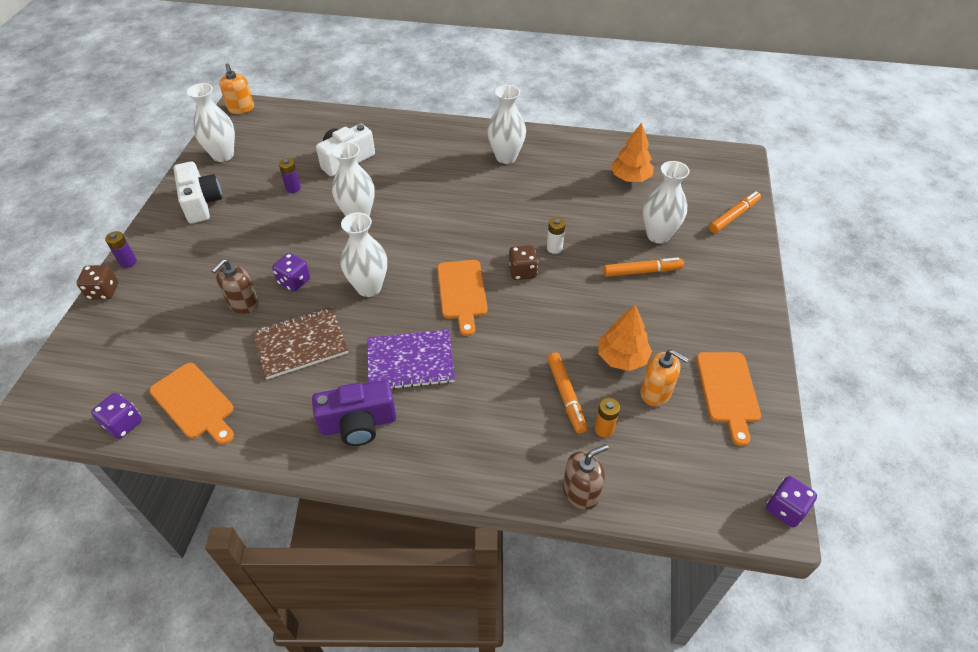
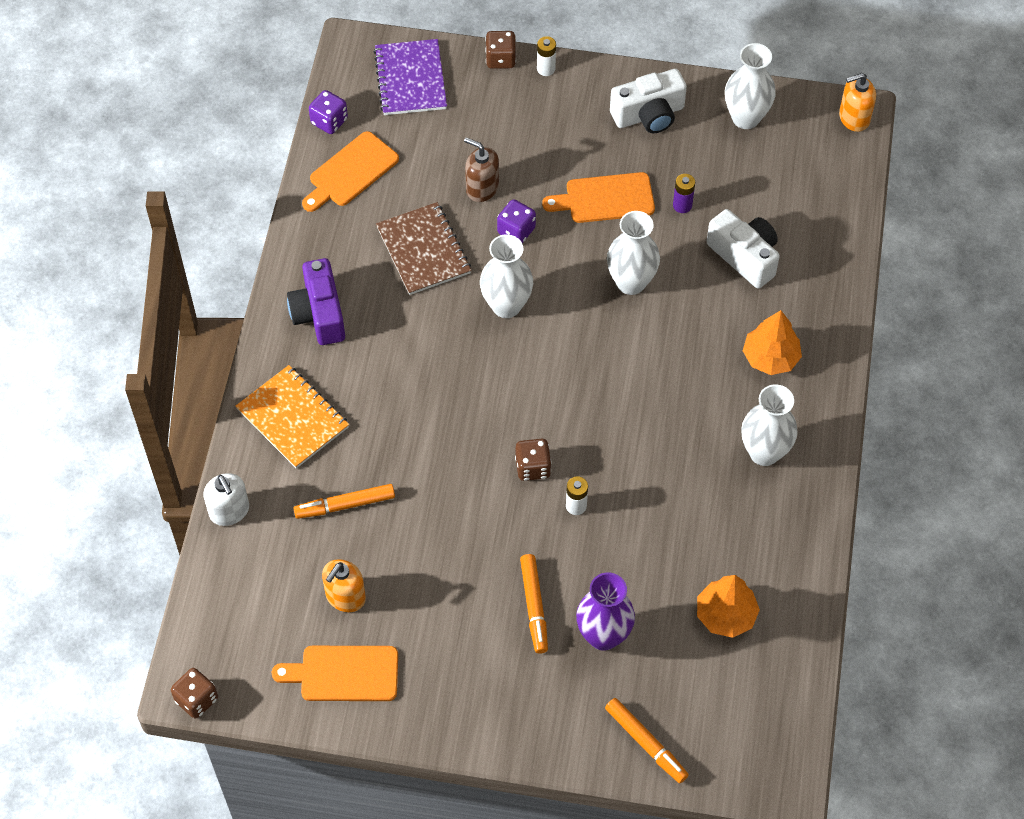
camera: 90 degrees right, 10 degrees up
purple battery [105,231,137,268] -> white battery [537,36,556,76]
purple notebook [367,330,455,389] -> purple notebook moved to [374,39,447,115]
orange cutting board [437,260,488,336] -> orange cutting board moved to [542,172,655,223]
brown soap dispenser [563,444,609,510] -> white soap dispenser [204,473,249,526]
orange battery [594,398,620,437] -> none
orange tree [598,305,652,371] -> orange tree moved to [743,310,802,375]
white vase [643,161,690,244] -> purple vase [576,572,635,651]
purple dice [766,476,817,527] -> brown dice [171,668,218,719]
none -> orange notebook [236,365,349,468]

